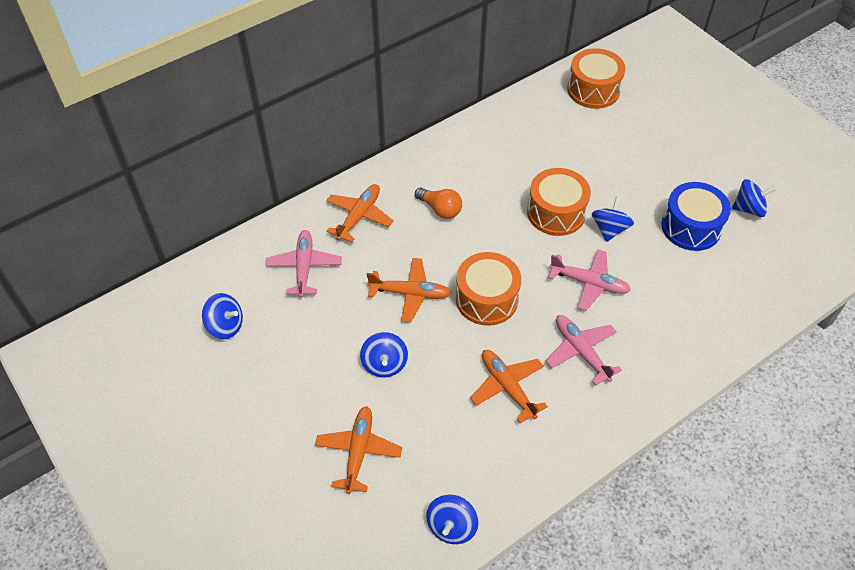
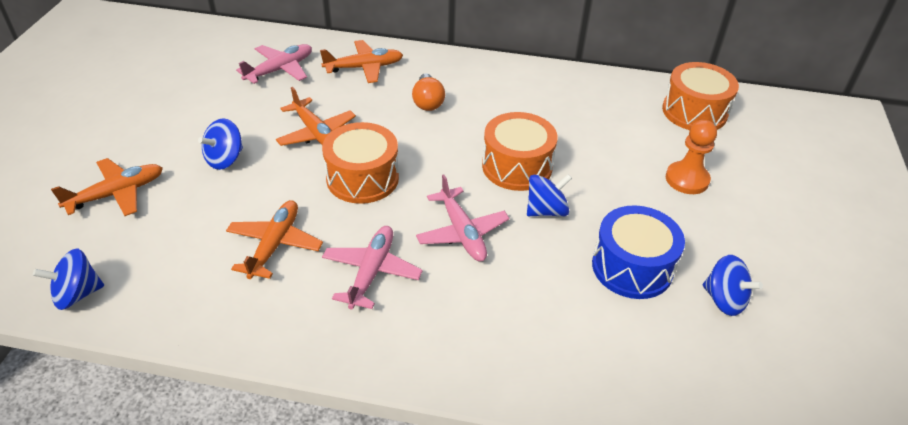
camera: 45 degrees right, 10 degrees down
blue spinning top [202,293,243,339] -> none
none -> orange pawn [666,120,717,194]

